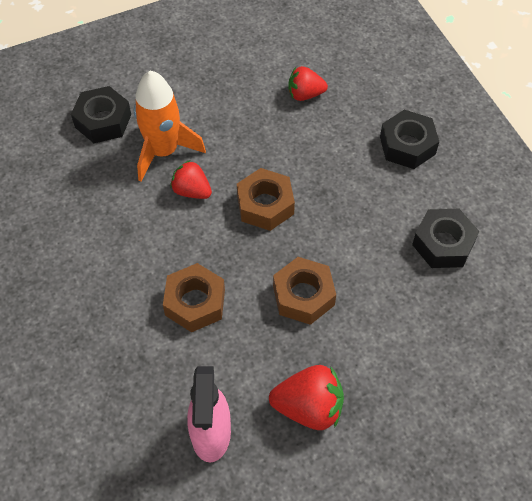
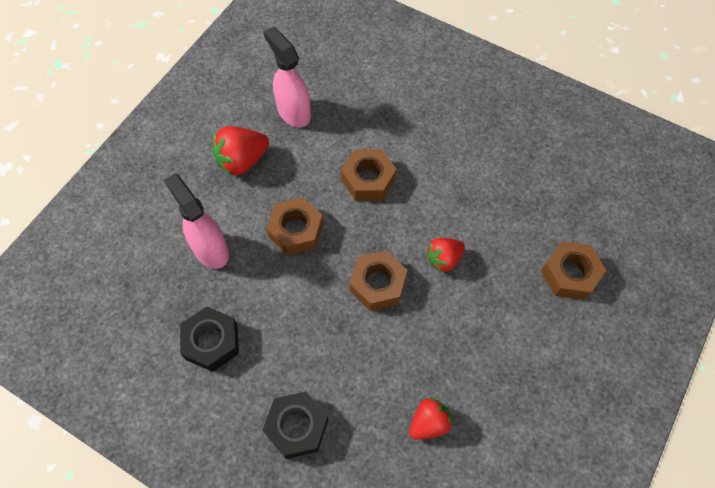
camera: 145 degrees right, 5 degrees up
black nut [71,86,131,143] -> brown nut [541,241,606,300]
orange rocket [134,71,206,182] -> none
red strawberry [170,160,212,199] -> red strawberry turned 150 degrees clockwise [426,238,465,273]
none -> pink spray bottle [164,173,229,269]

